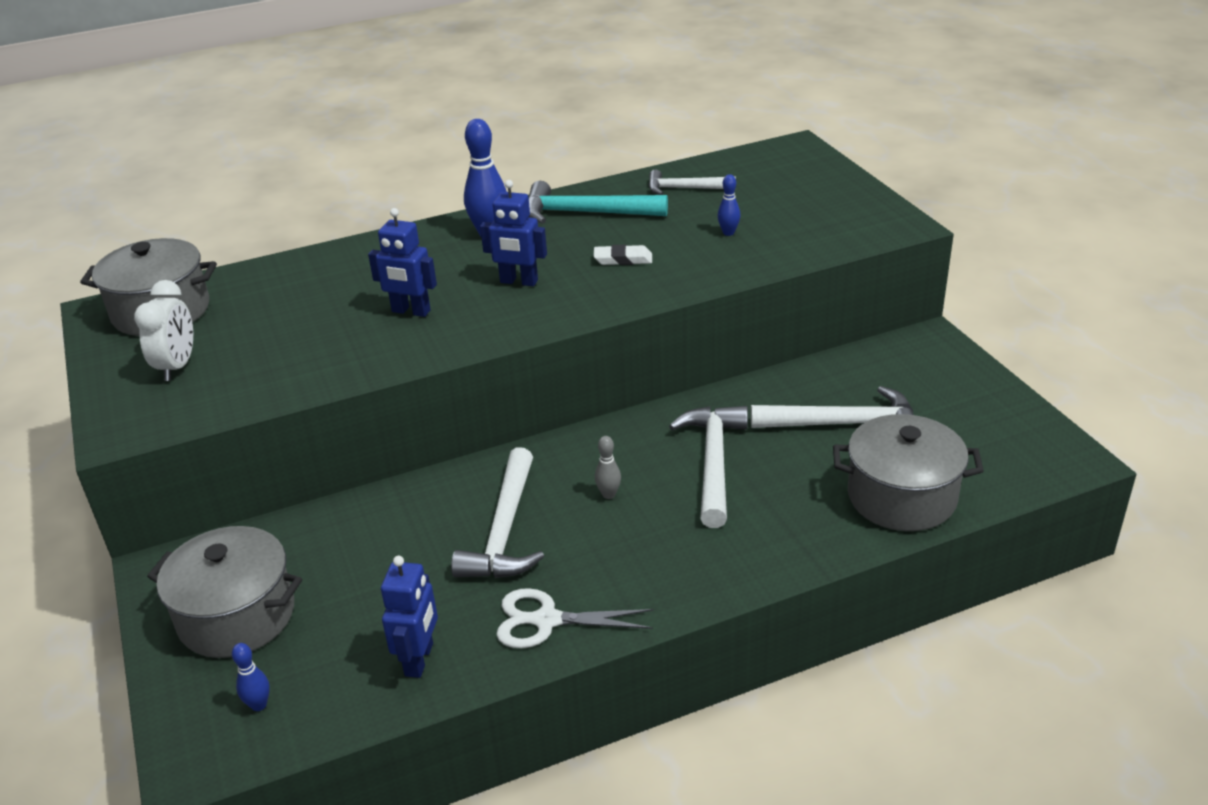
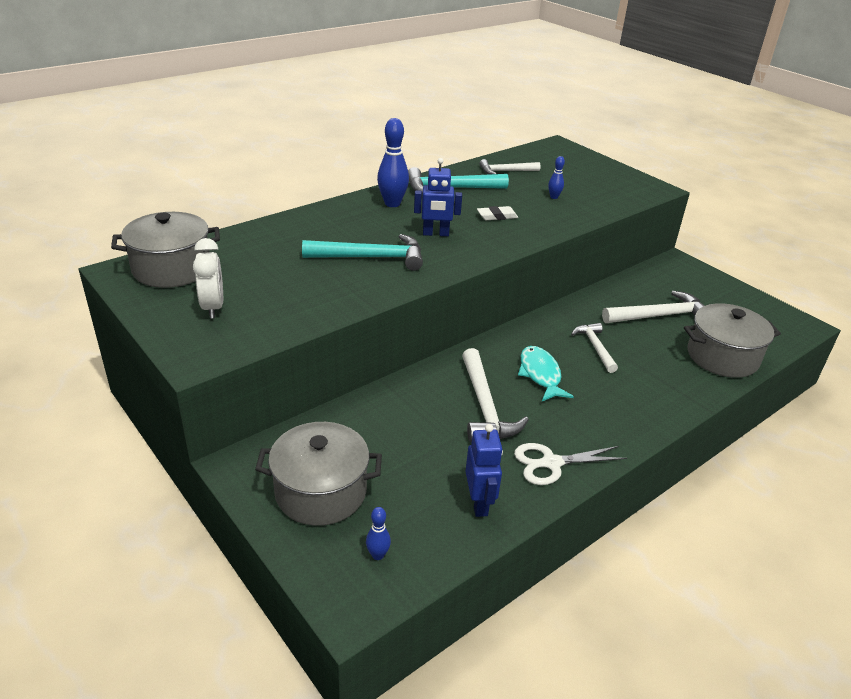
camera: 20 degrees left, 0 degrees up
blue robot [368,208,437,317] -> turquoise hammer [302,234,423,271]
grey bowling pin [595,436,621,499] -> turquoise fish [518,346,574,401]
white hammer [669,406,748,528] -> white hammer [571,323,618,373], size x0.63

